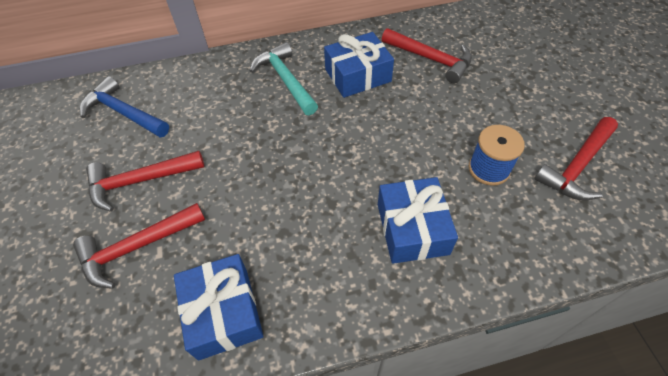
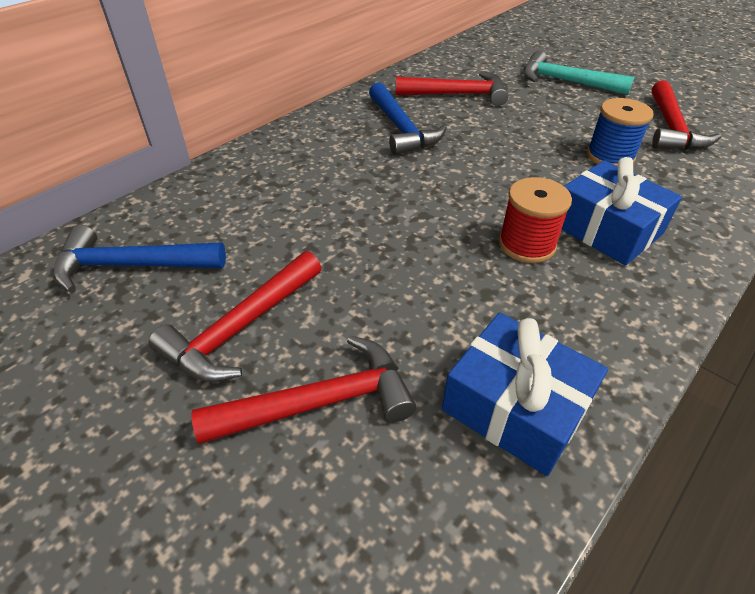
camera: 35 degrees left, 10 degrees down
red hammer [73,203,205,289] -> red hammer turned 135 degrees counterclockwise [191,336,416,444]
turquoise hammer [250,42,318,115] -> turquoise hammer moved to [524,51,634,95]
blue gift [324,32,394,98] -> blue hammer [369,82,447,155]
none -> red spool [499,177,572,263]

